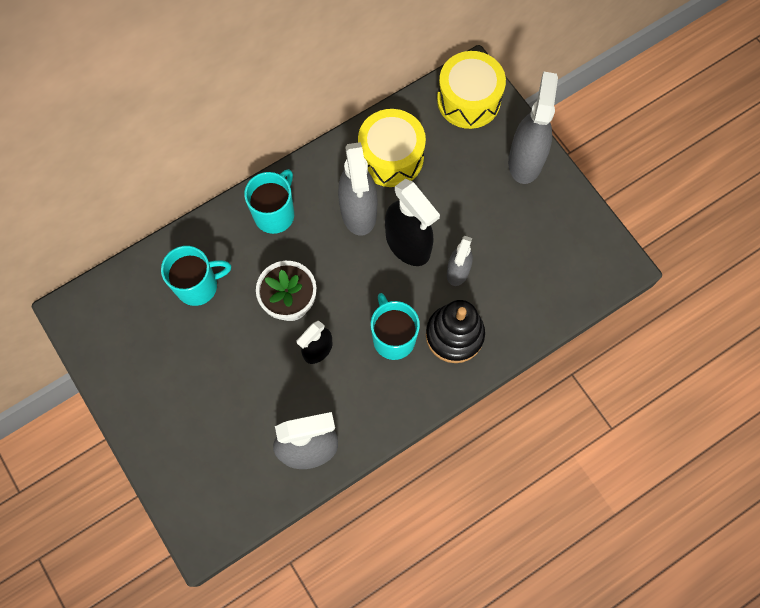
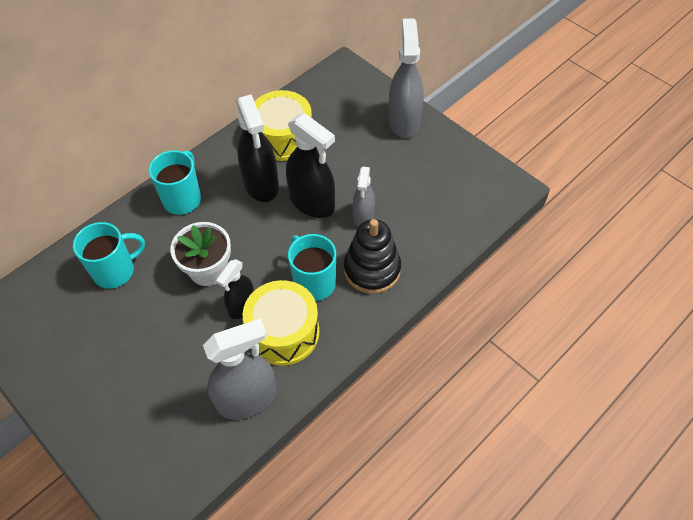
camera: 10 degrees left, 15 degrees down
grey spray bottle [338,142,378,236] -> black spray bottle [236,94,279,202]
yellow drum [437,51,506,129] -> yellow drum moved to [242,280,320,366]

